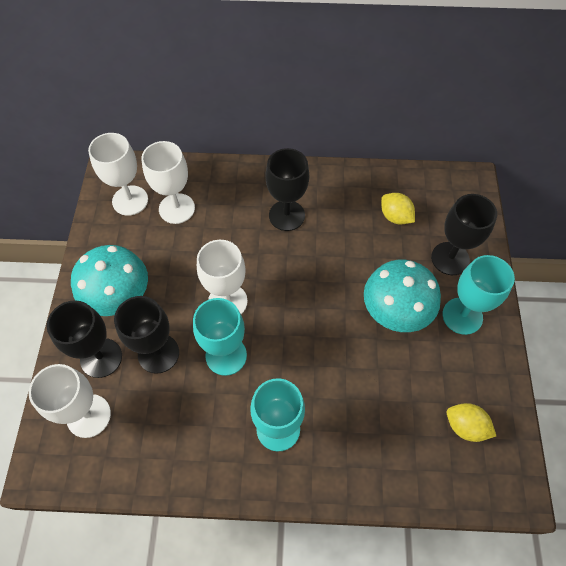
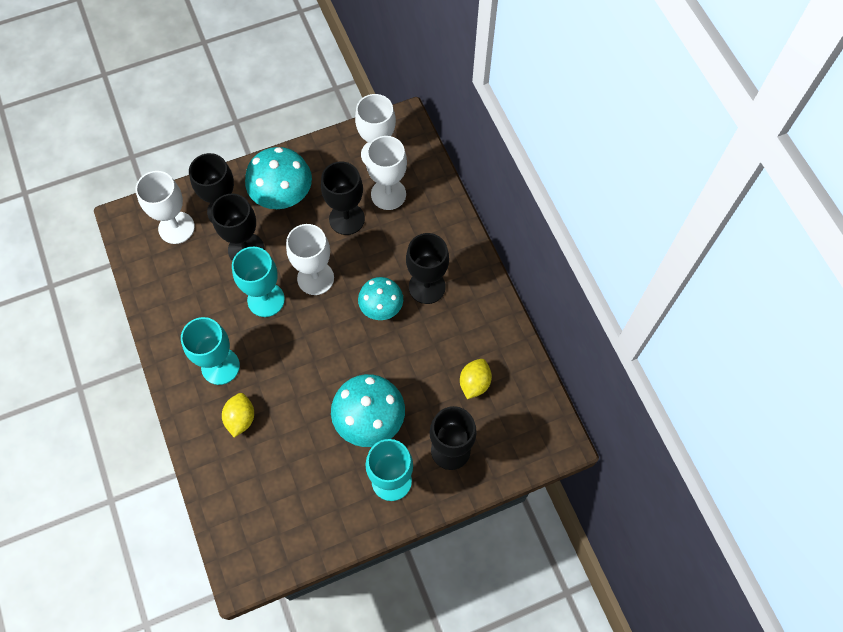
camera: 65 degrees right, 5 degrees up
yellow lemon [447,403,496,442] -> yellow lemon moved to [222,393,254,437]
none -> black goblet [321,161,365,235]
none -> turquoise mushroom [358,277,403,320]

